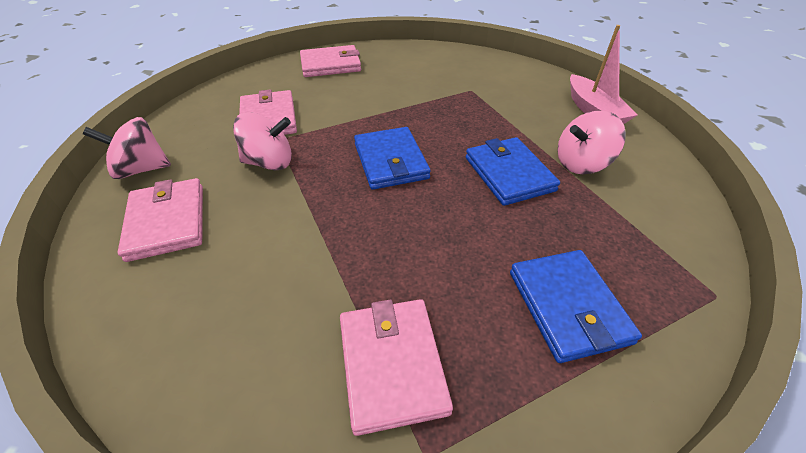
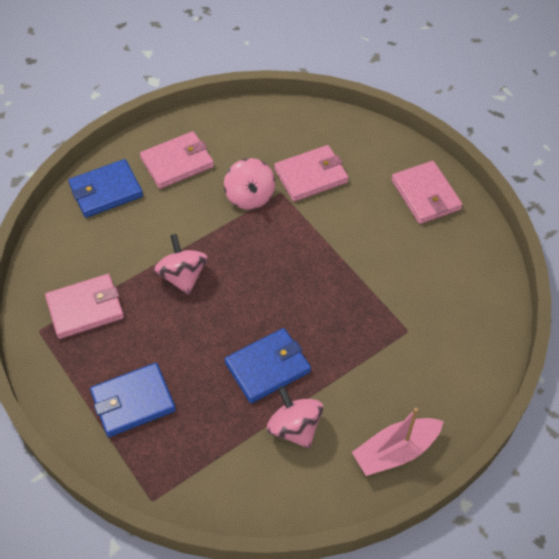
camera: 80 degrees right, 10 degrees up
pink spinning top [83,117,171,179] -> pink spinning top moved to [154,234,208,295]
blue wallet [354,127,431,190] -> blue wallet moved to [68,159,143,218]

